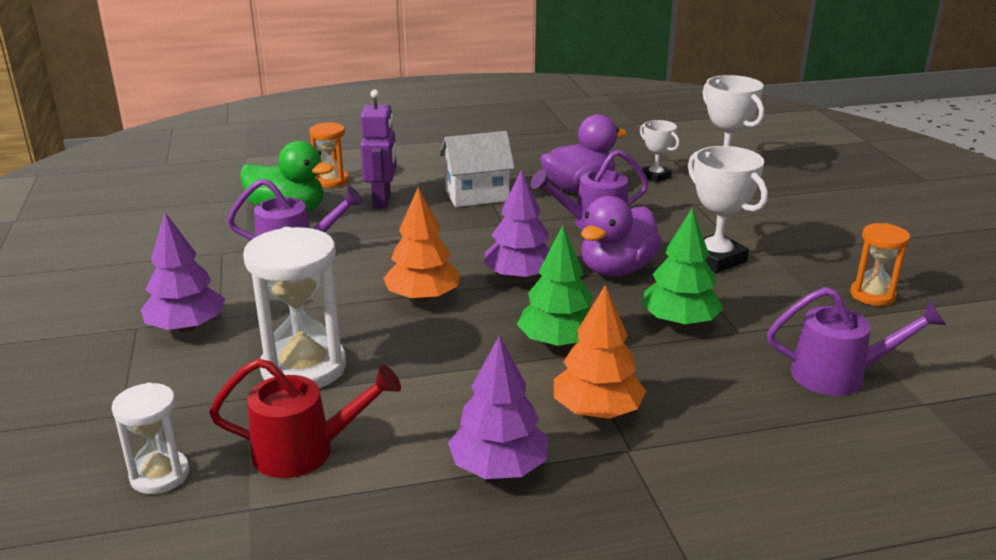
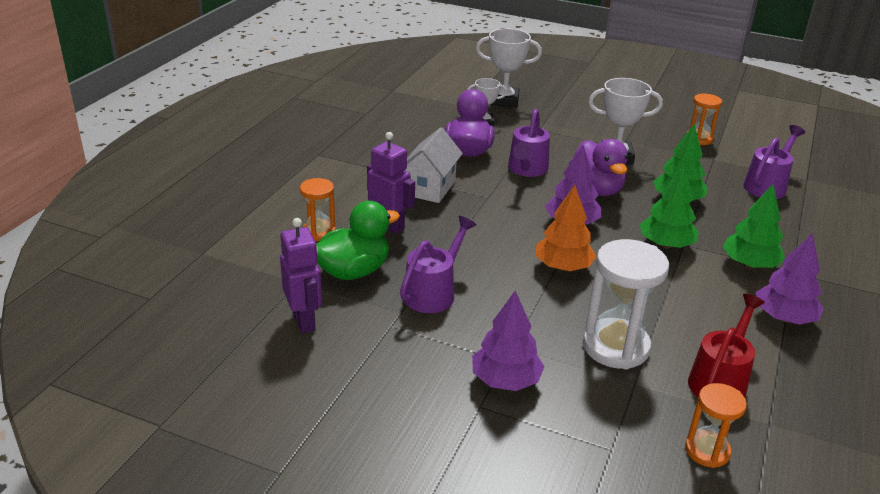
camera: 55 degrees left, 5 degrees up
white hourglass [112,382,189,494] -> orange hourglass [685,383,747,468]
orange tree [554,285,646,419] -> green tree [723,184,785,269]
none -> purple robot [280,218,322,334]

